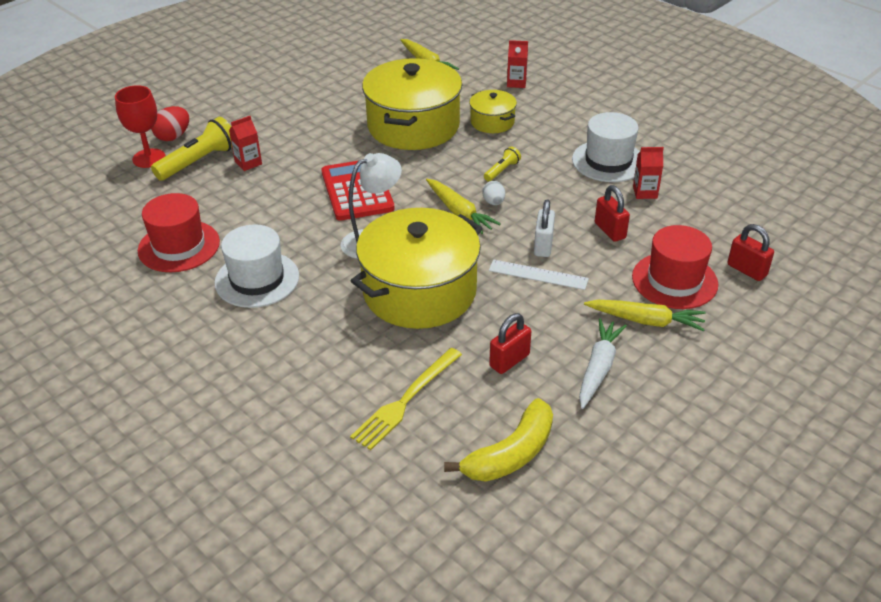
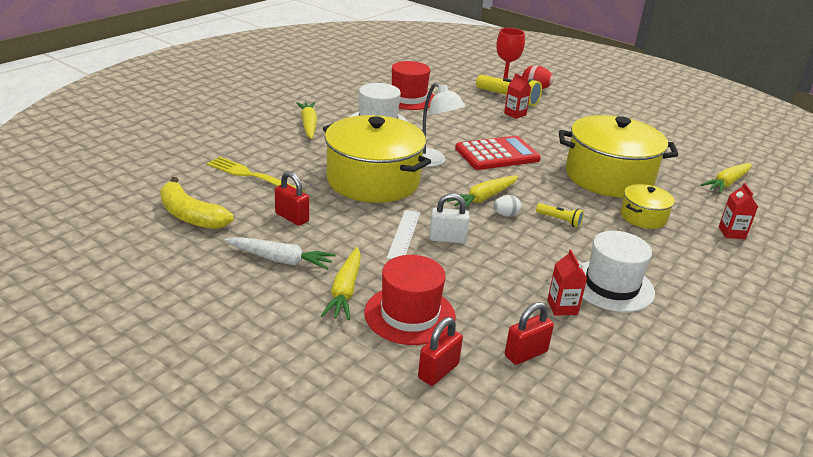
camera: 80 degrees right, 10 degrees down
red padlock [595,185,630,242] -> red padlock moved to [505,302,554,365]
none -> yellow carrot [296,102,318,139]

